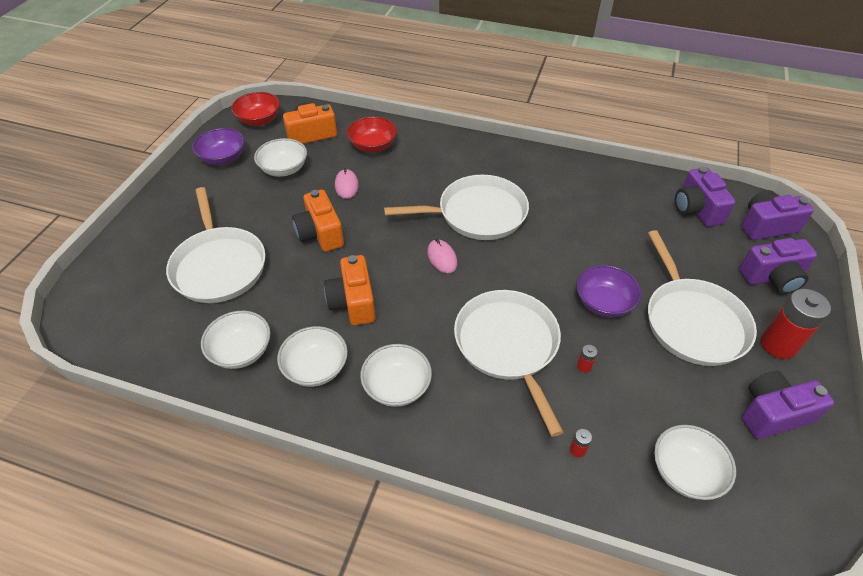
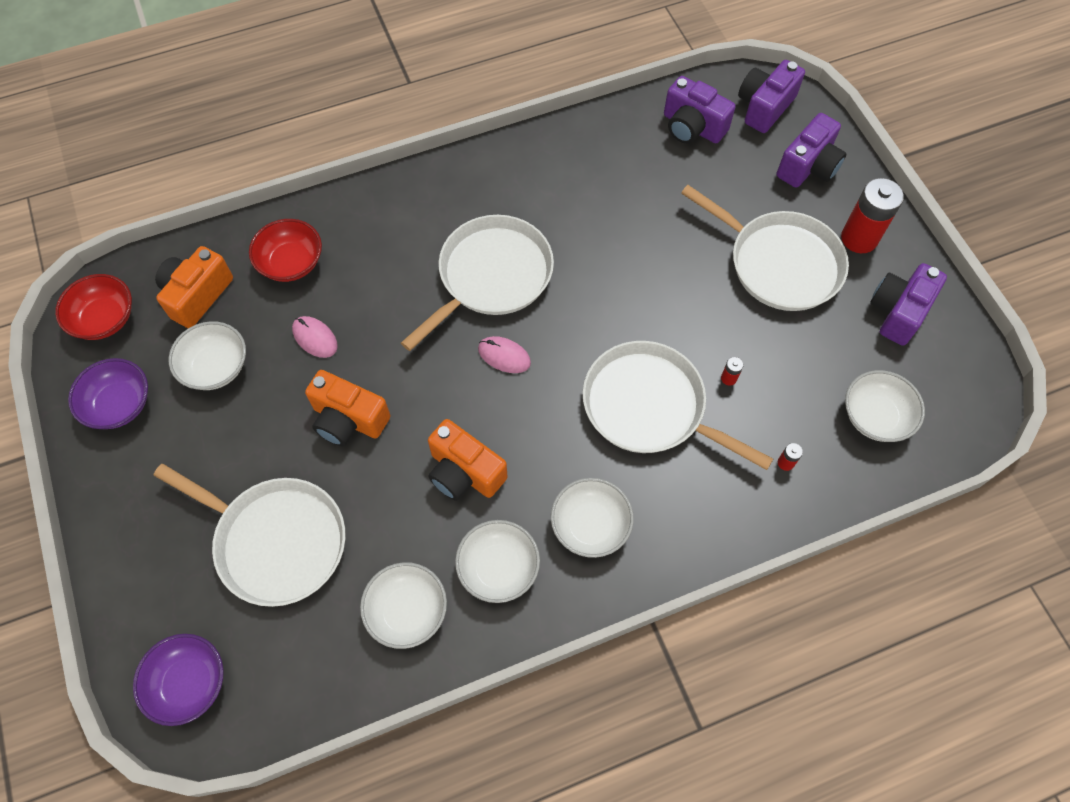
camera: 40 degrees left, 15 degrees up
purple bowl [576,265,642,317] -> purple bowl moved to [133,634,224,726]

